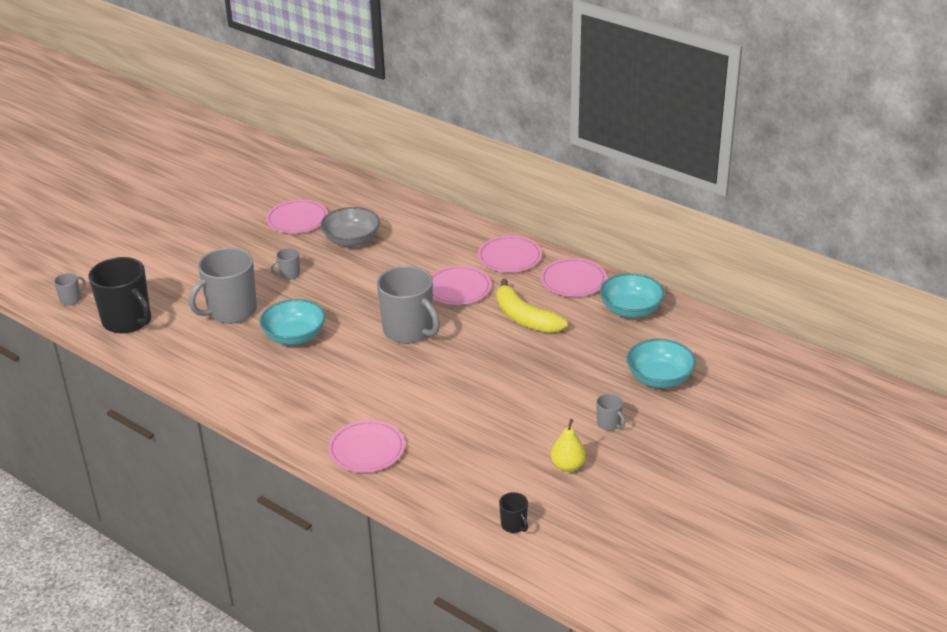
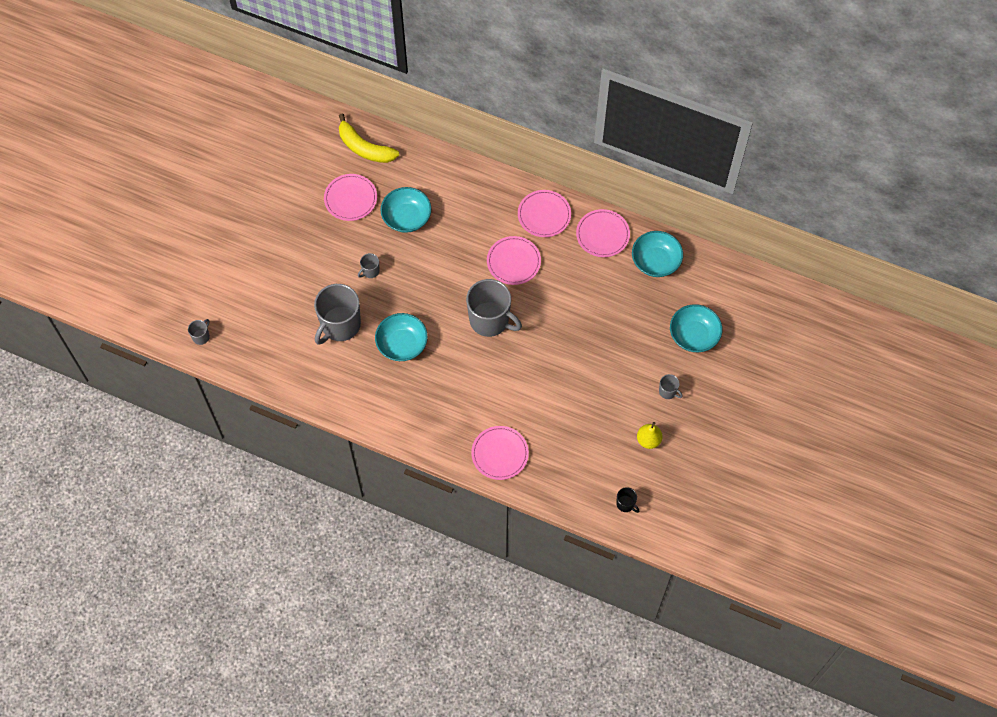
camera: 15 degrees left, 30 degrees up
black mug [88,257,151,334] -> none
grey bowl [321,207,380,247] -> turquoise bowl [381,187,431,233]
yellow banana [497,279,568,333] -> yellow banana moved to [339,113,399,163]

